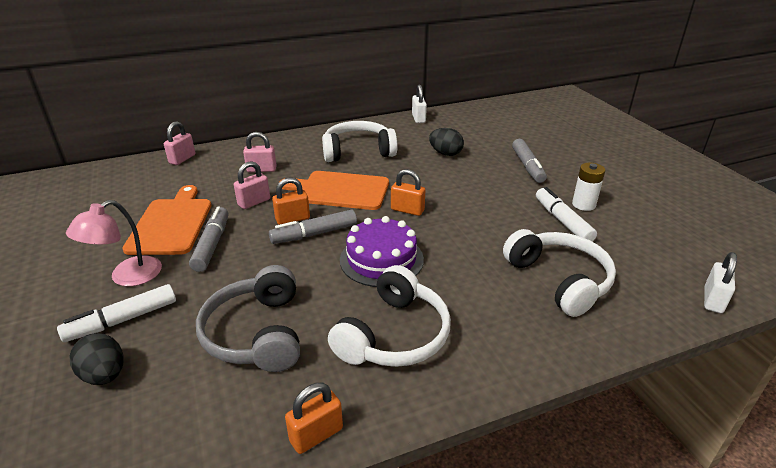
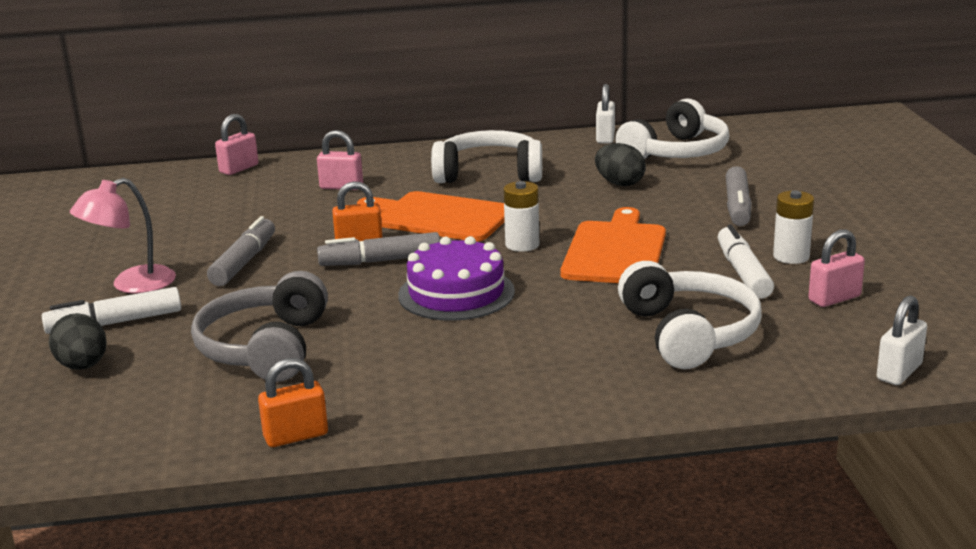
camera: 15 degrees right, 10 degrees down
orange cutting board [122,185,211,255] -> orange cutting board moved to [560,207,666,283]
pink padlock [234,161,270,209] -> pink padlock moved to [808,229,865,307]
white headphones [328,265,451,367] -> white headphones moved to [615,98,729,159]
orange padlock [391,169,425,216] -> white battery [503,181,539,252]

